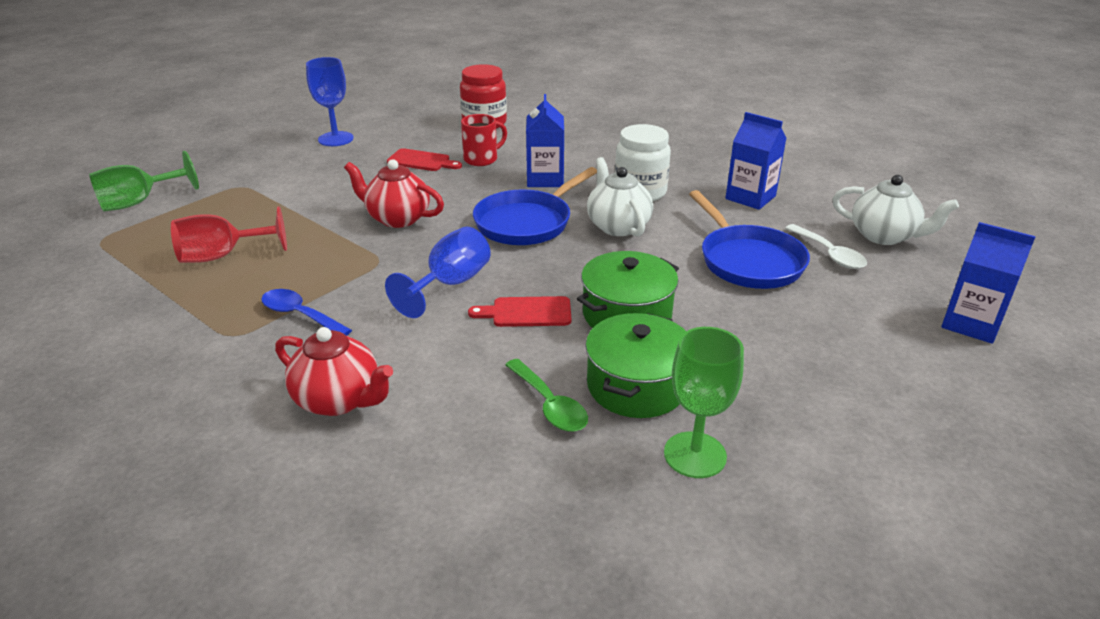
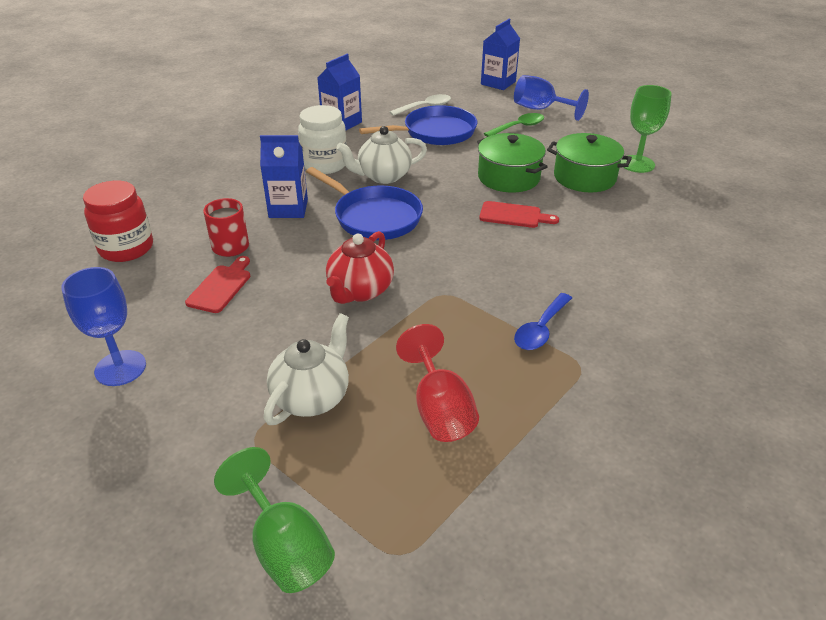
camera: 90 degrees left, 5 degrees up
red teapot [275,327,393,416] -> none
blue goblet [385,227,491,318] -> blue goblet moved to [514,75,589,121]
red cutting board [468,296,571,327] -> red cutting board turned 75 degrees counterclockwise [479,201,559,228]
green spoon [505,359,588,432] -> green spoon moved to [484,113,544,137]
white teapot [832,175,959,245] -> white teapot moved to [264,313,349,425]

